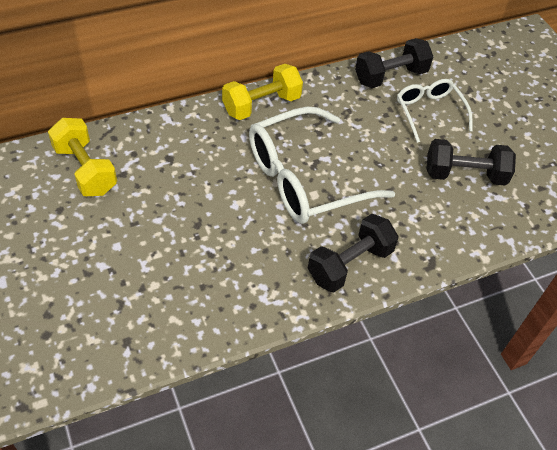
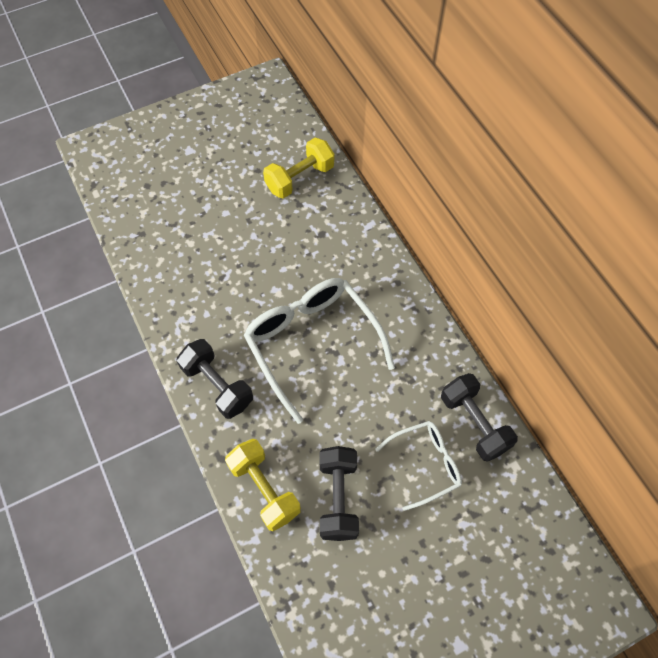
camera: 90 degrees right, 10 degrees up
yellow dumbbell [222,64,303,120] -> yellow dumbbell moved to [225,439,301,531]

